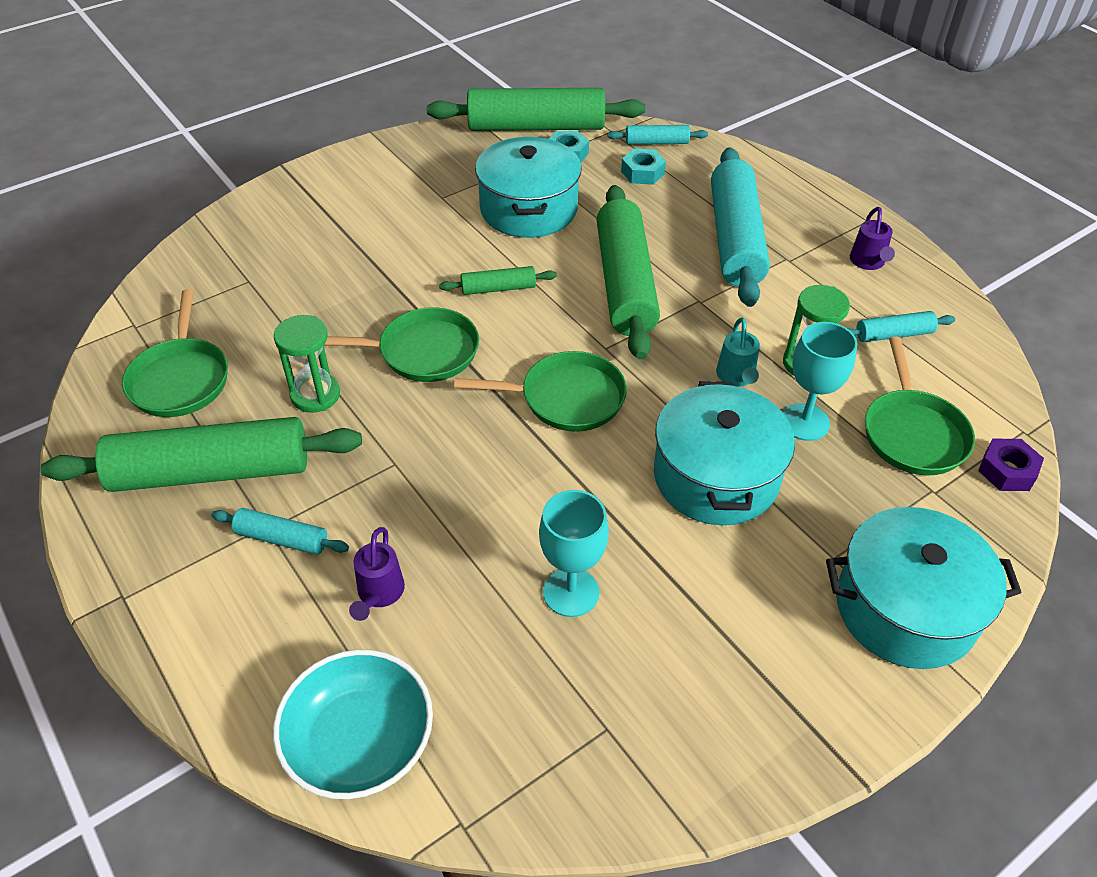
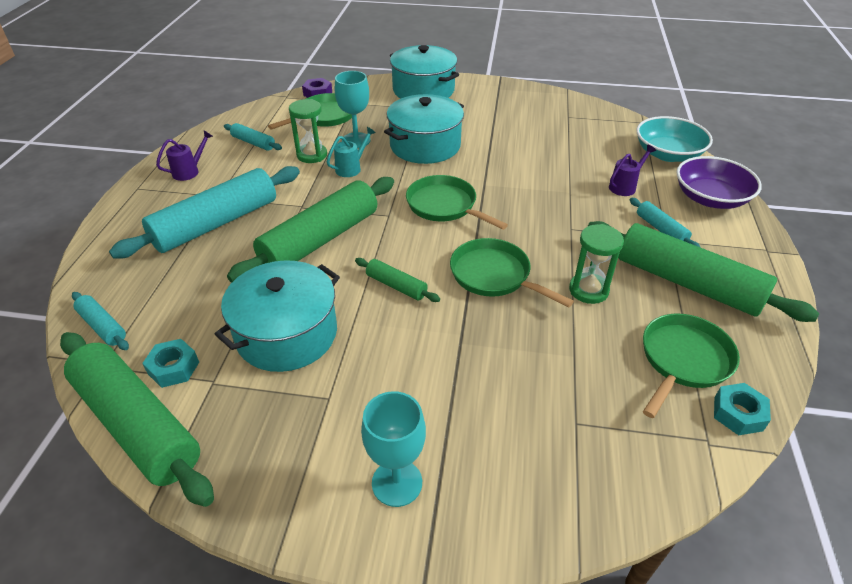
camera: 135 degrees left, 5 degrees down
turquoise goblet [539,490,609,617] -> turquoise goblet moved to [361,391,426,507]
turquoise nut [621,148,666,185] -> turquoise nut moved to [714,383,771,435]
none -> purple bowl [676,156,762,209]

